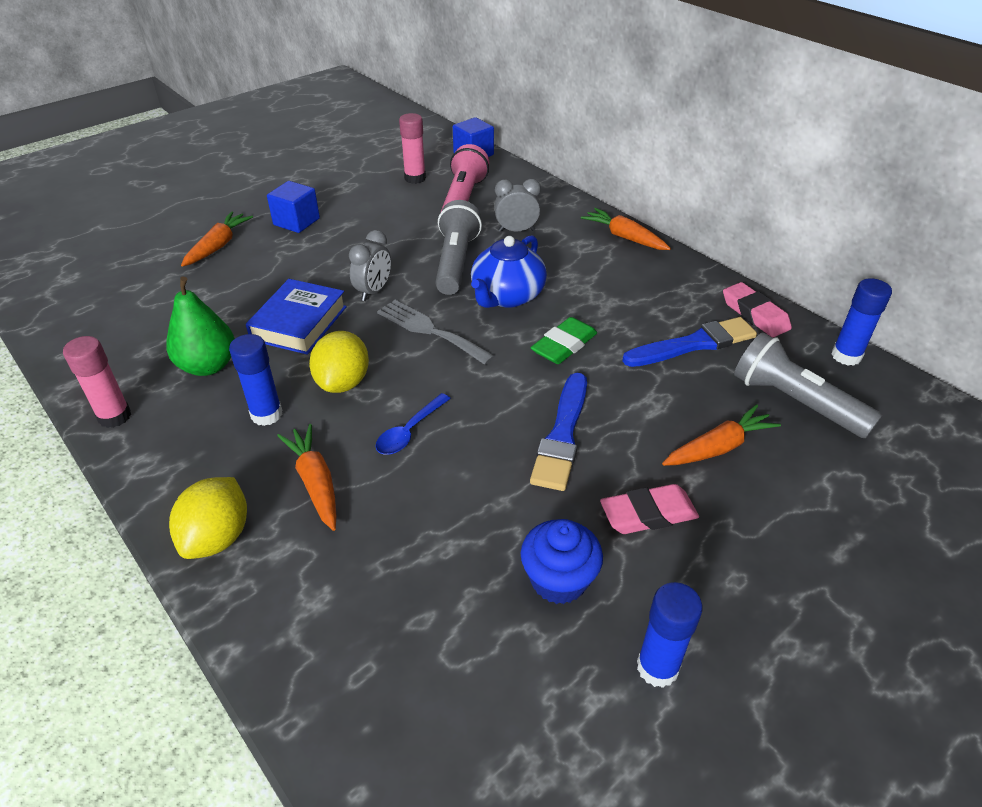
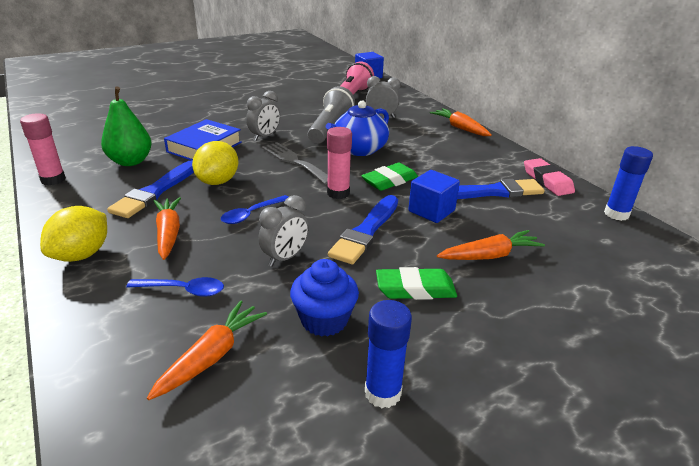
camera: 10 degrees right, 10 degrees down
orange carrot [181,212,253,267] -> orange carrot moved to [147,300,267,400]
blue glue stick [229,334,283,426] -> blue brush [107,161,194,218]
blue cube [267,181,320,233] -> blue cube moved to [408,170,460,223]
pink glue stick [399,113,426,184] -> pink glue stick moved to [327,127,352,199]
pink eraser [600,484,699,534] -> green eraser [376,267,457,300]
grey flashlight [734,332,882,438] -> none
none -> blue spoon [126,277,224,297]
none -> grey clock [258,195,309,267]

